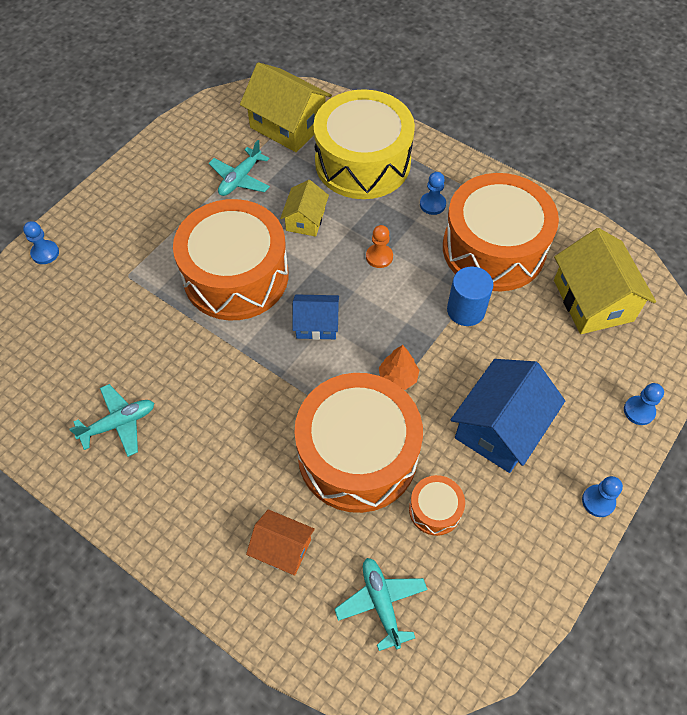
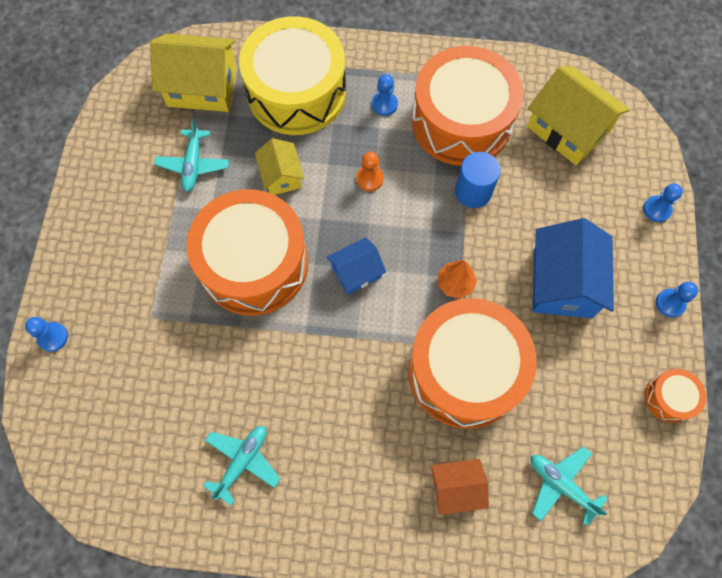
camera: 30 degrees left, 10 degrees up
orange drum [409,475,465,536] -> orange drum moved to [645,369,706,423]

